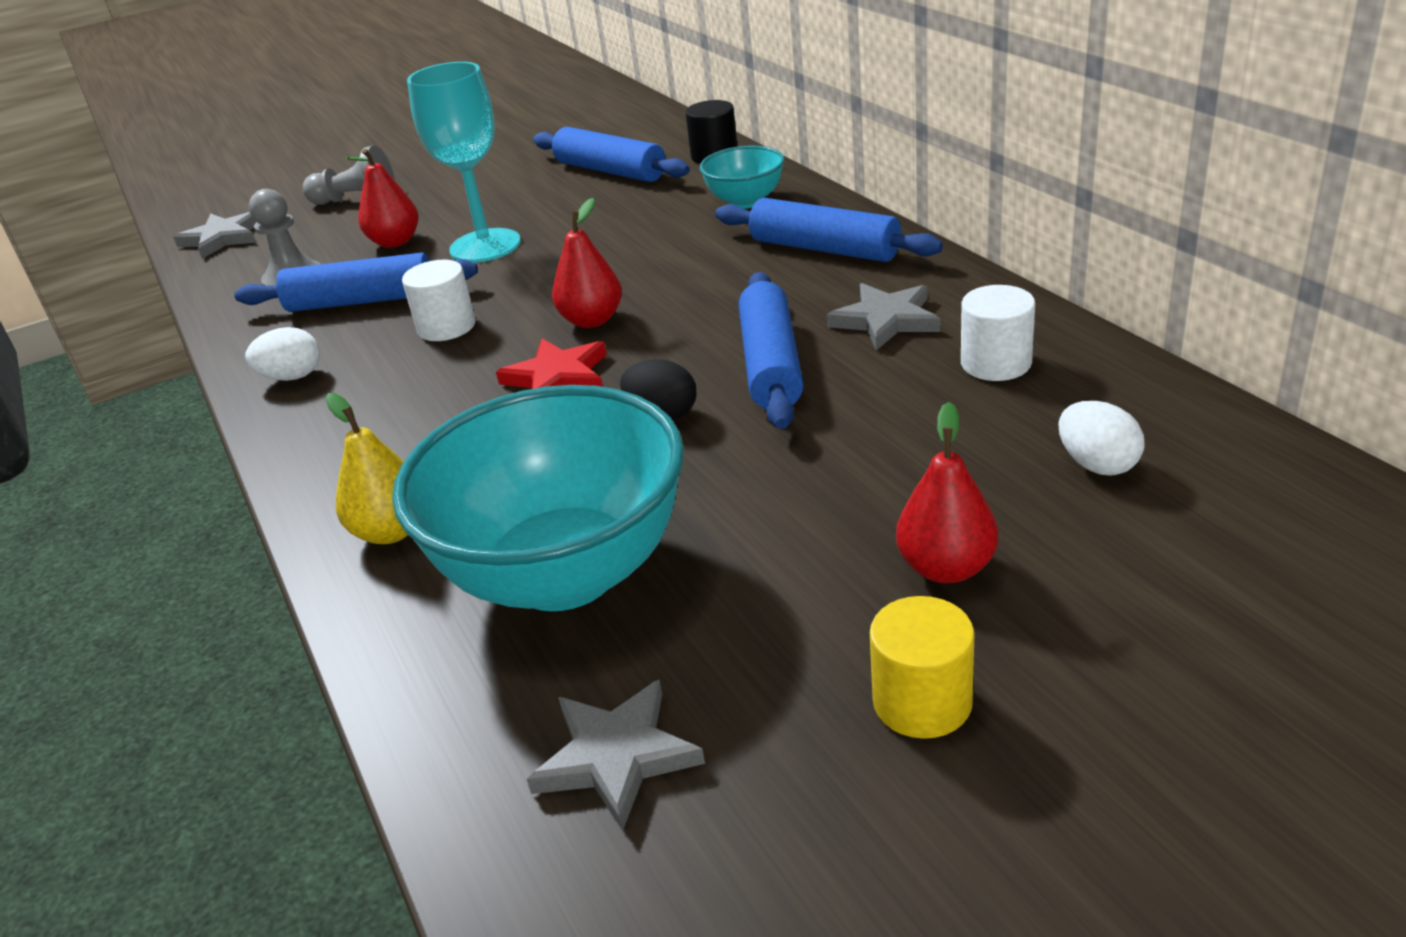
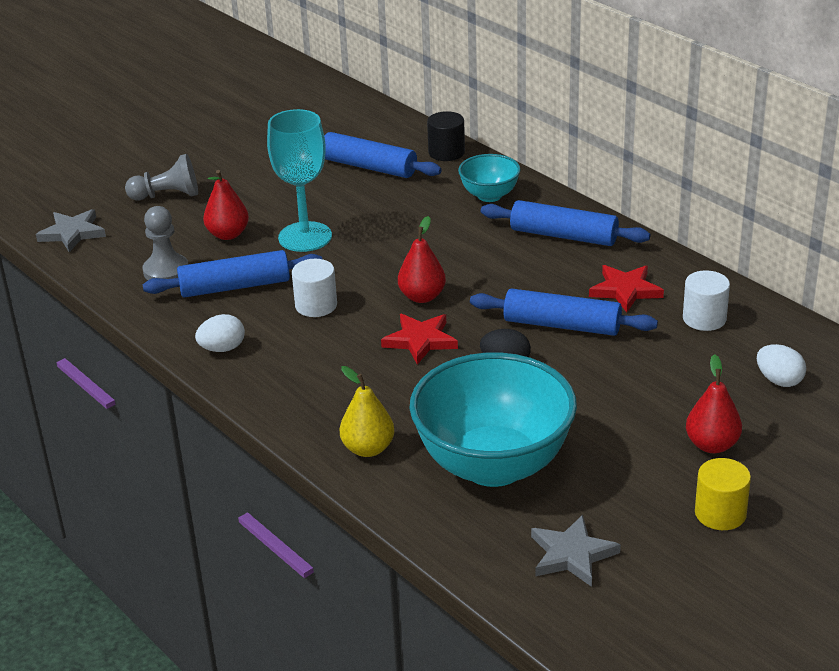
camera: 15 degrees left, 0 degrees up
blue rolling pin [739,272,803,429] -> blue rolling pin turned 60 degrees counterclockwise [470,288,658,336]
grey star [827,283,940,350] -> red star [589,265,664,312]

